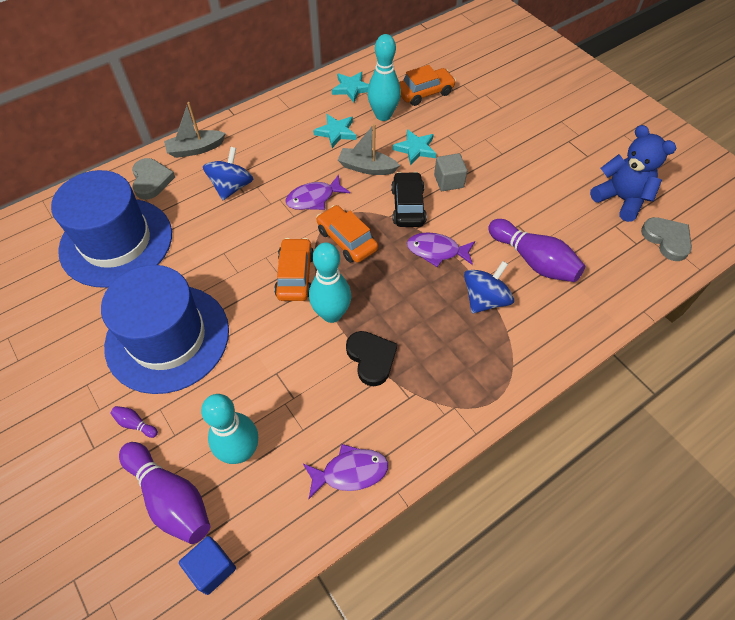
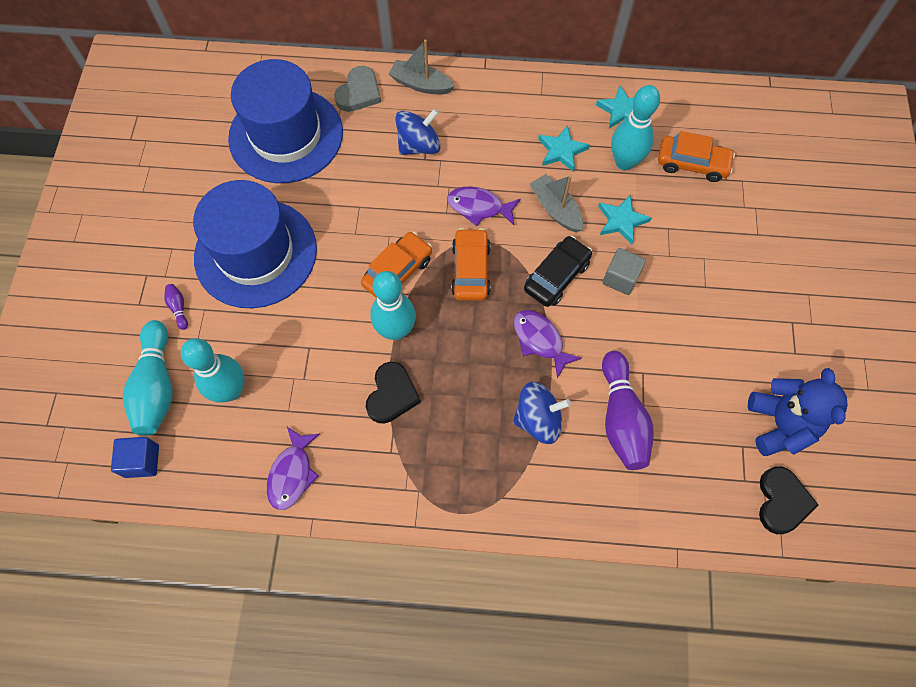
camera: 40 degrees right, 10 degrees up
purple bowling pin [119,442,210,544] -> turquoise bowling pin [123,320,173,436]
purple fish [303,444,388,499] -> purple fish turned 75 degrees clockwise [267,427,320,510]
grey heart [641,217,692,261] -> black heart [759,466,818,534]

